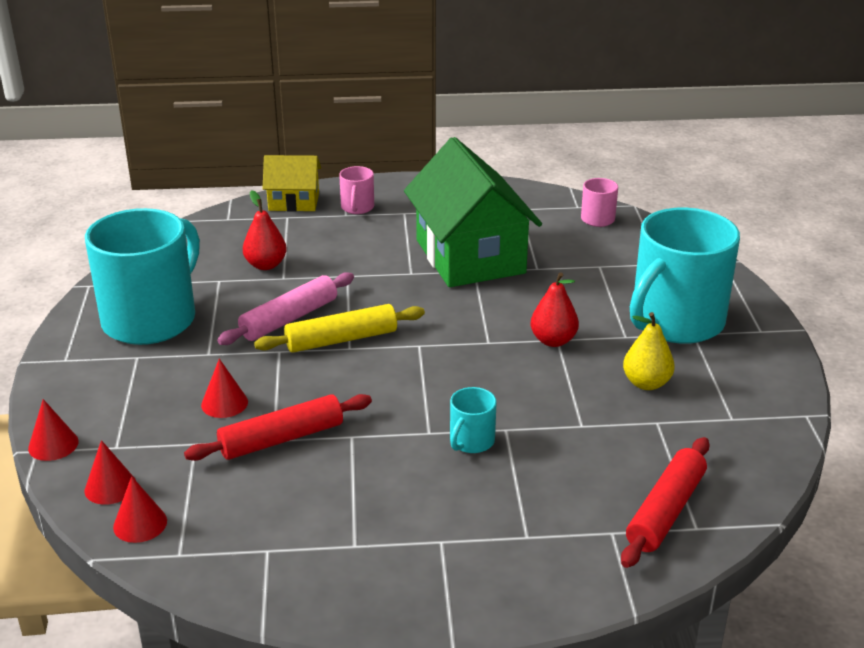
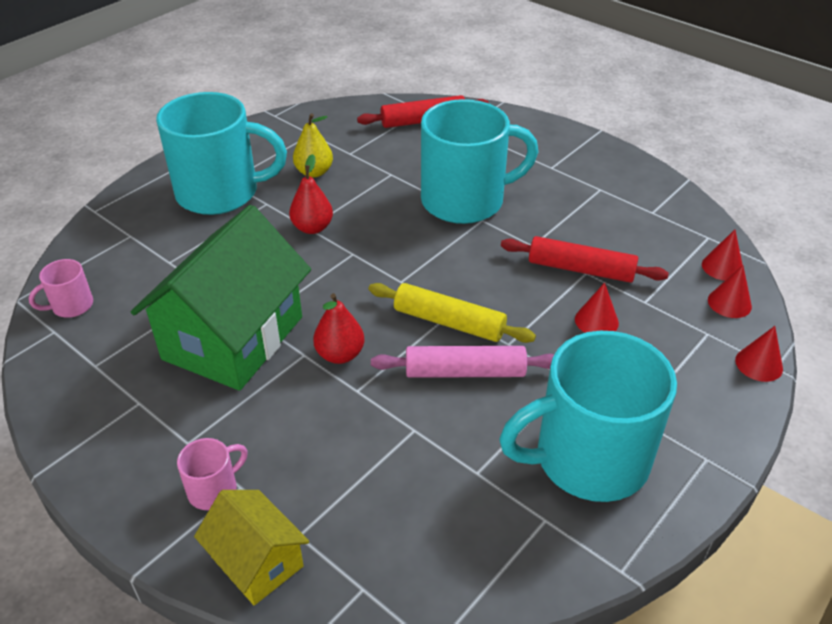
camera: 135 degrees left, 10 degrees up
red pear [243,190,287,270] -> red pear moved to [313,293,365,364]
turquoise mug [450,387,497,453] -> turquoise mug [421,99,538,224], size x2.37

